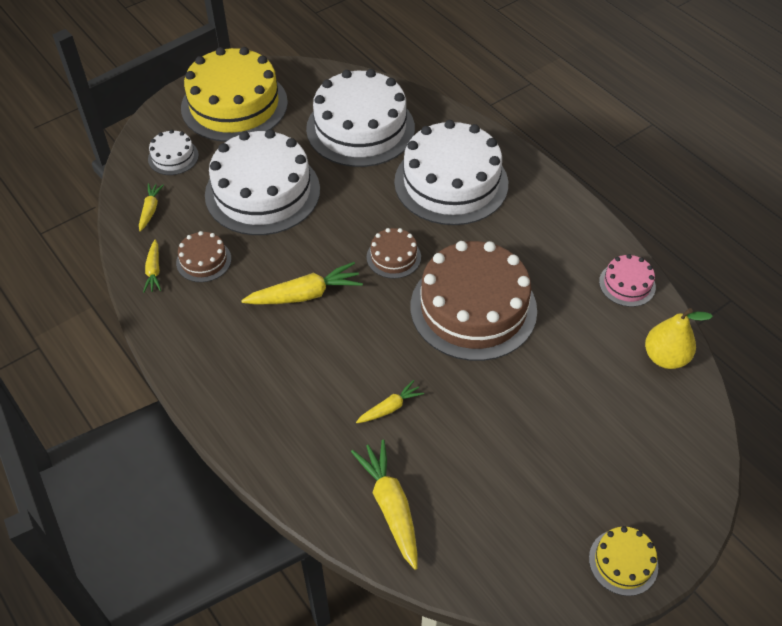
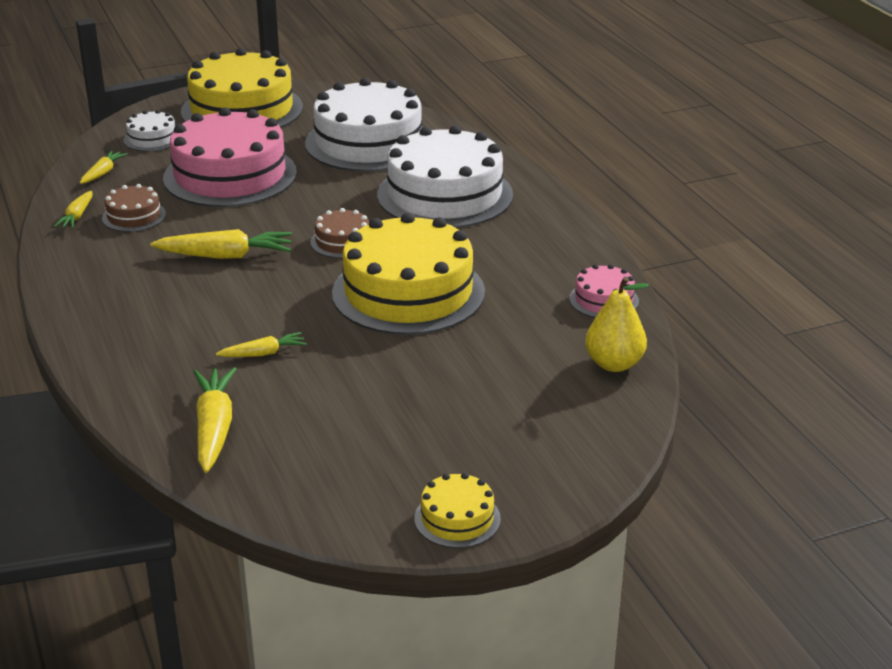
camera: 15 degrees right, 20 degrees down
white cake [205,129,320,235] -> pink cake [163,107,297,207]
brown cake [411,241,537,361] -> yellow cake [332,213,485,335]

